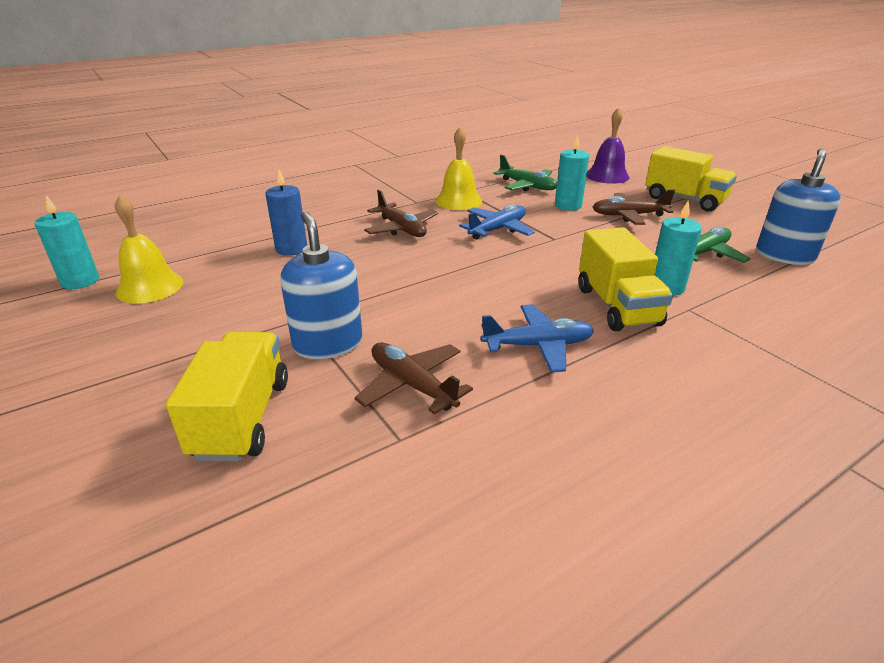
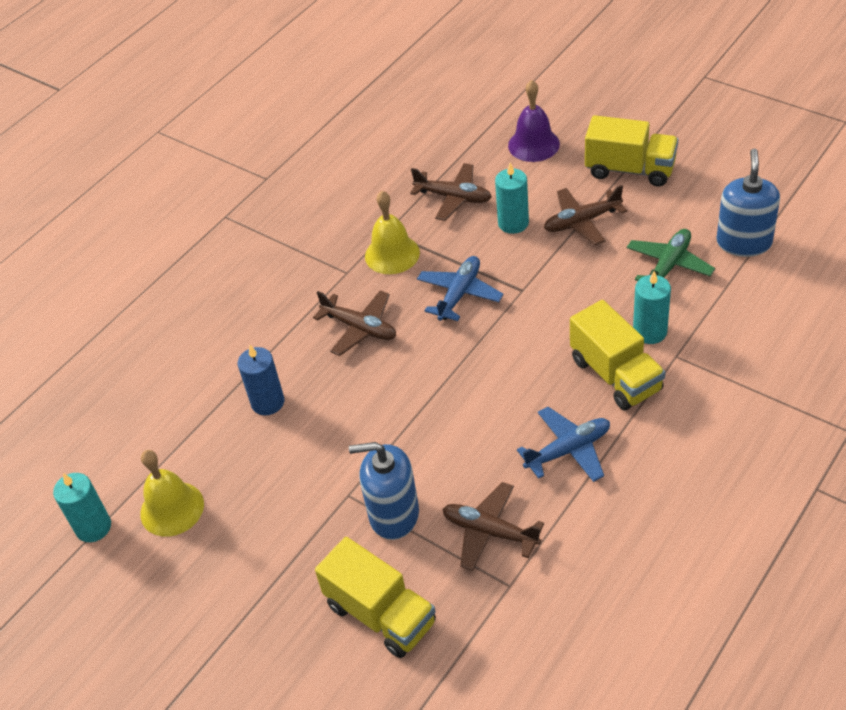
camera: 15 degrees left, 15 degrees up
yellow truck [166,332,288,462] -> yellow truck turned 150 degrees clockwise [315,537,436,658]
blue soap dispenser [280,211,362,359] -> blue soap dispenser turned 45 degrees counterclockwise [349,442,419,540]
green plane [494,155,557,191] -> brown plane [410,163,492,221]

